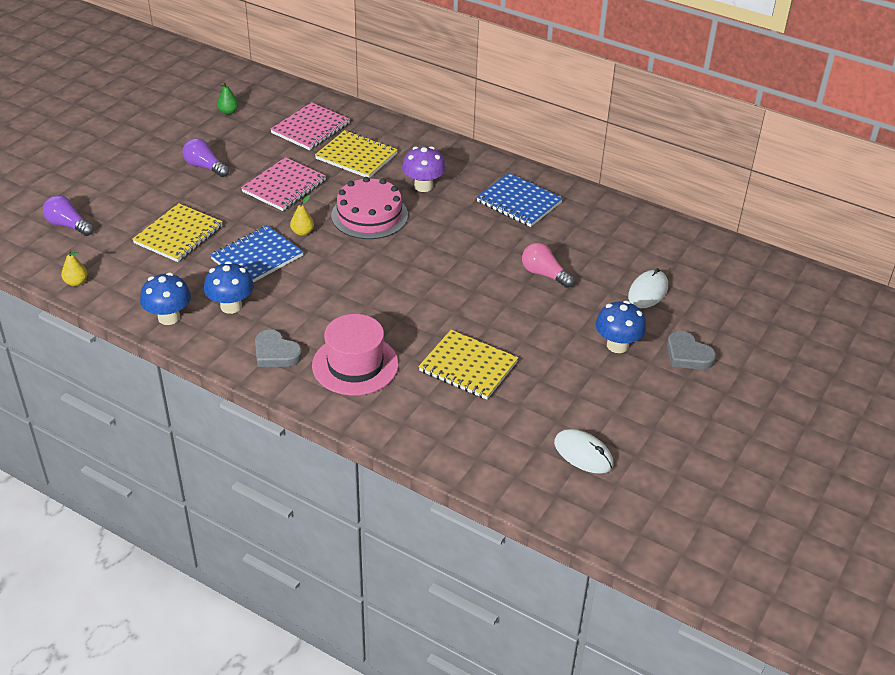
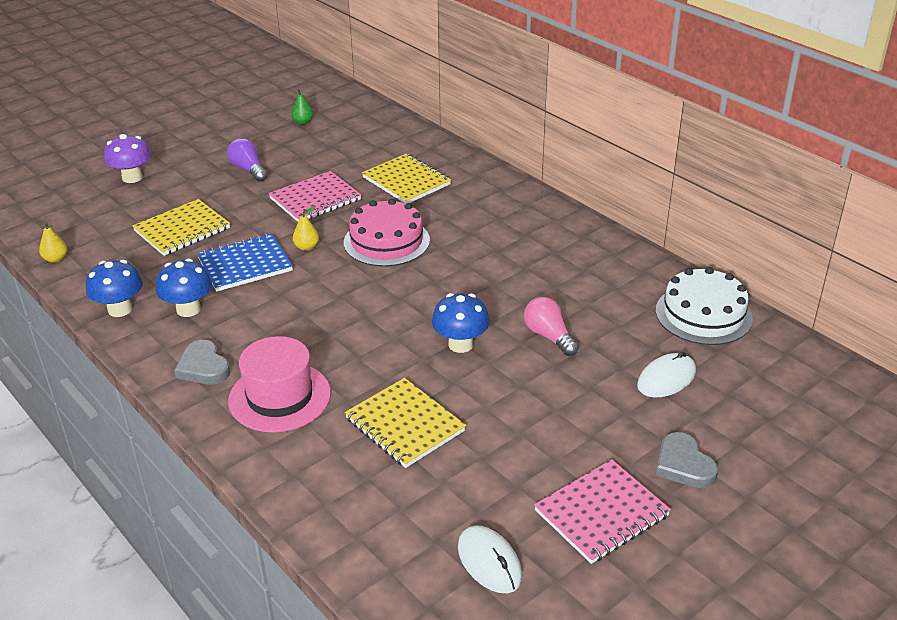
camera: 20 degrees right, 5 degrees down
purple light bulb [43,195,94,236] -> none
pink notebook [270,102,350,150] -> pink notebook moved to [534,459,671,564]
purple mushroom [402,146,446,192] -> purple mushroom moved to [104,134,151,183]
blue notebook [476,173,563,227] -> none
blue mushroom [596,301,646,353] -> blue mushroom moved to [432,293,490,353]
none -> white cake [656,267,753,345]

